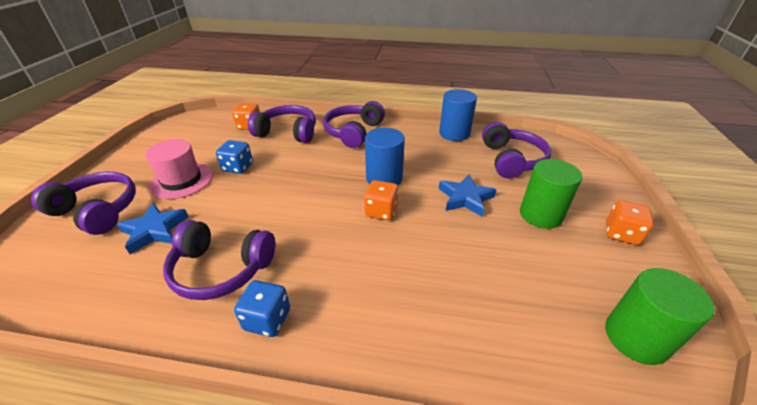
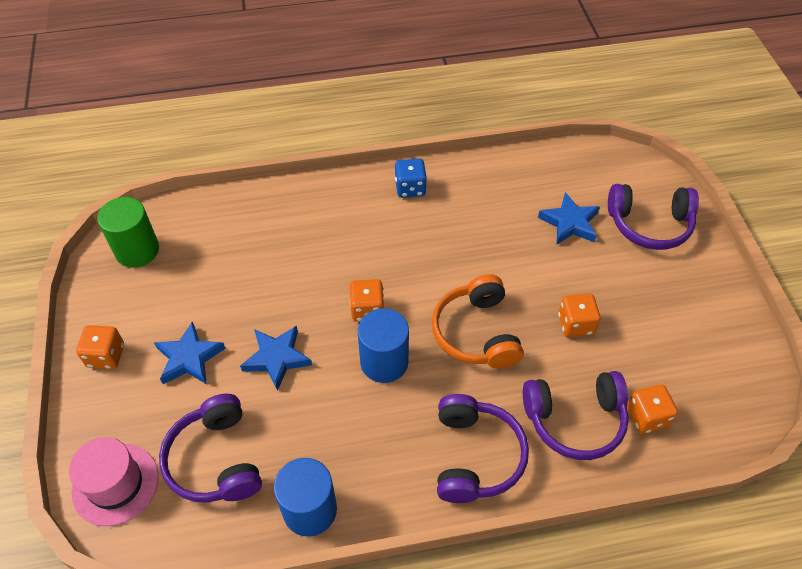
camera: 160 degrees right, 15 degrees up
pink hat [145,139,213,199] -> pink hat moved to [69,437,159,526]
purple headphones [163,220,275,300] -> none
blue dice [216,140,253,174] -> orange dice [558,293,601,337]
green cylinder [520,159,582,229] -> blue star [154,321,226,384]
none -> orange headphones [432,274,524,369]

